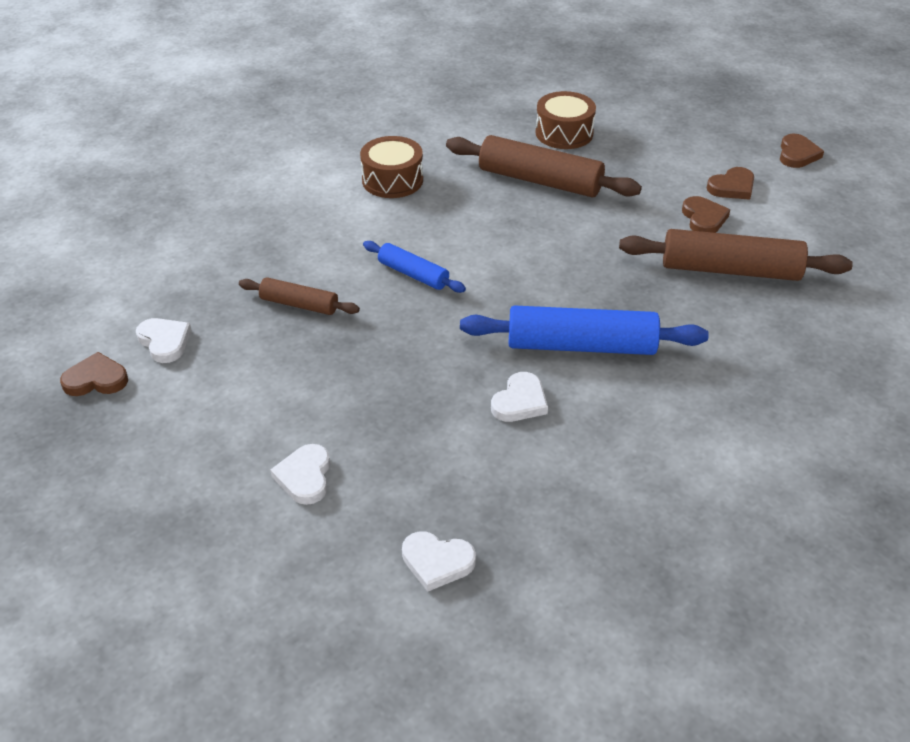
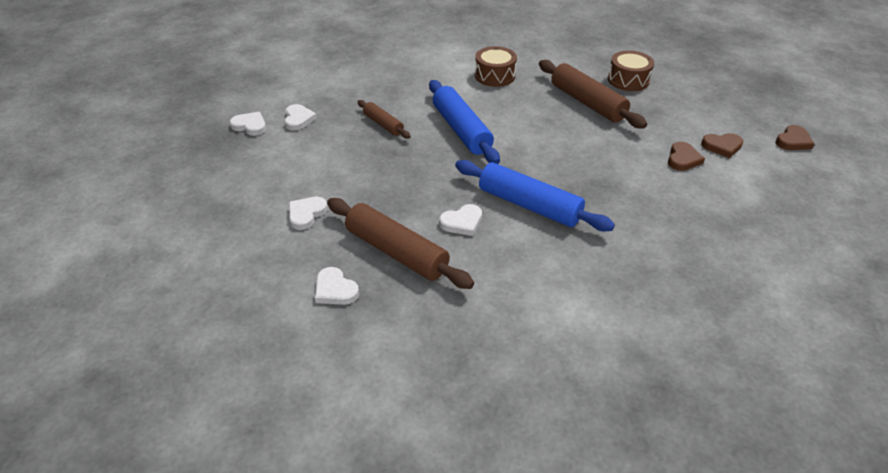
camera: 30 degrees right, 0 degrees up
brown heart [60,352,128,396] -> white heart [229,112,266,136]
blue rolling pin [363,241,466,293] -> blue rolling pin [429,80,500,164], size x1.80
brown rolling pin [619,229,853,281] -> brown rolling pin moved to [327,198,474,289]

